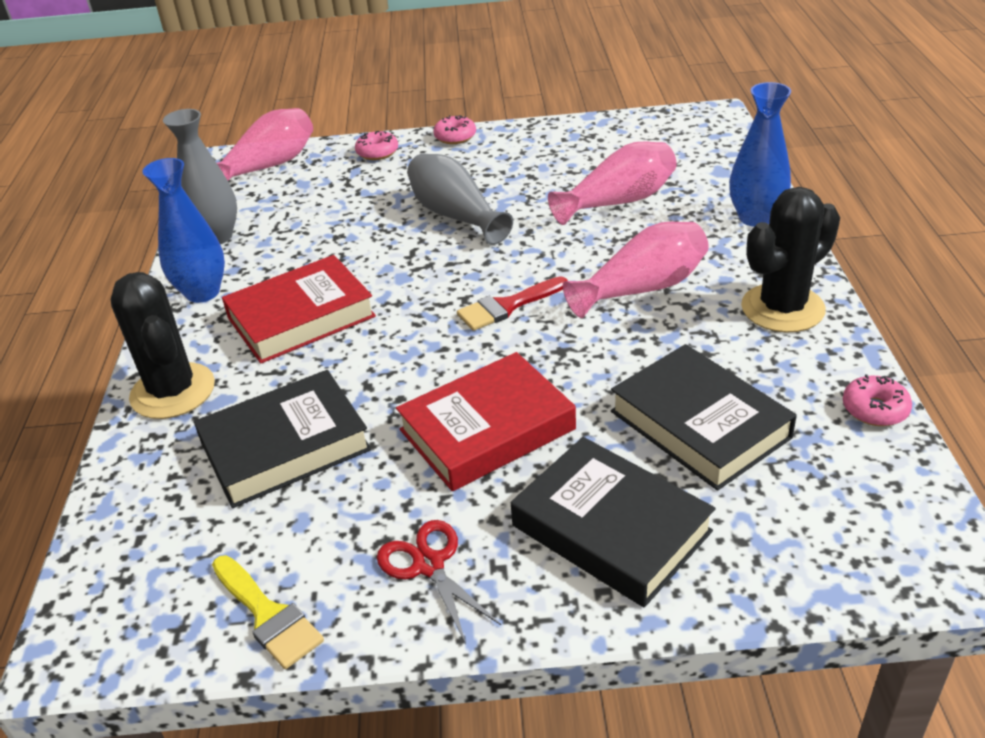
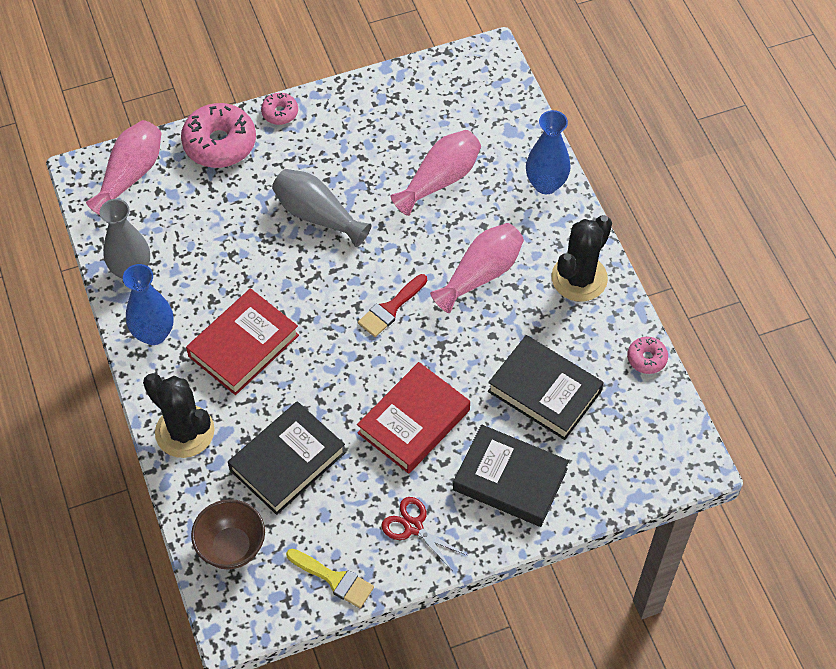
camera: 20 degrees left, 20 degrees up
pink donut [355,131,398,160] -> pink donut [181,103,256,168], size x1.98
none -> brown bowl [191,499,265,569]

